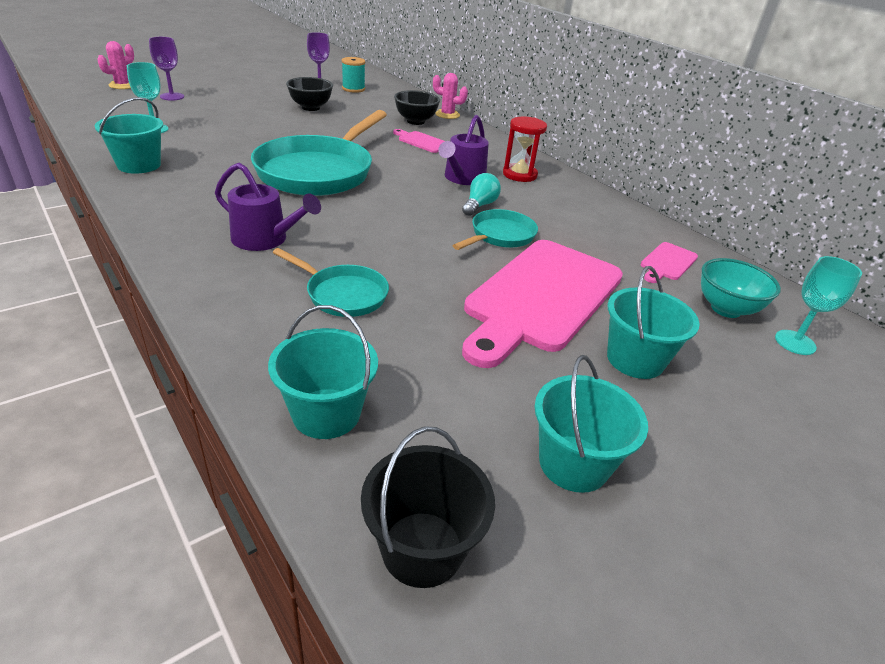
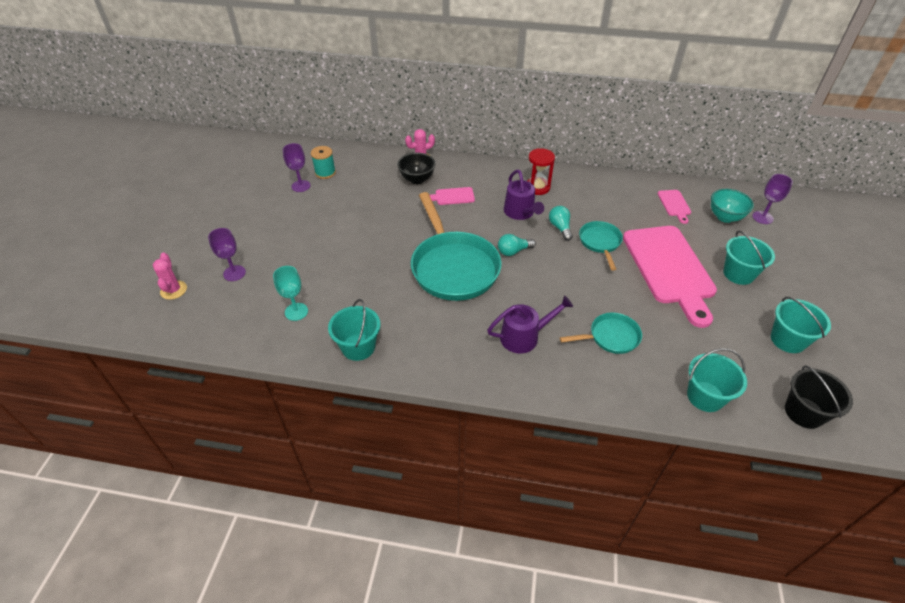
camera: 40 degrees left, 10 degrees up
black bowl [286,77,333,111] -> none
turquoise goblet [775,256,862,355] -> purple goblet [752,174,793,224]
none -> turquoise light bulb [498,234,536,256]

